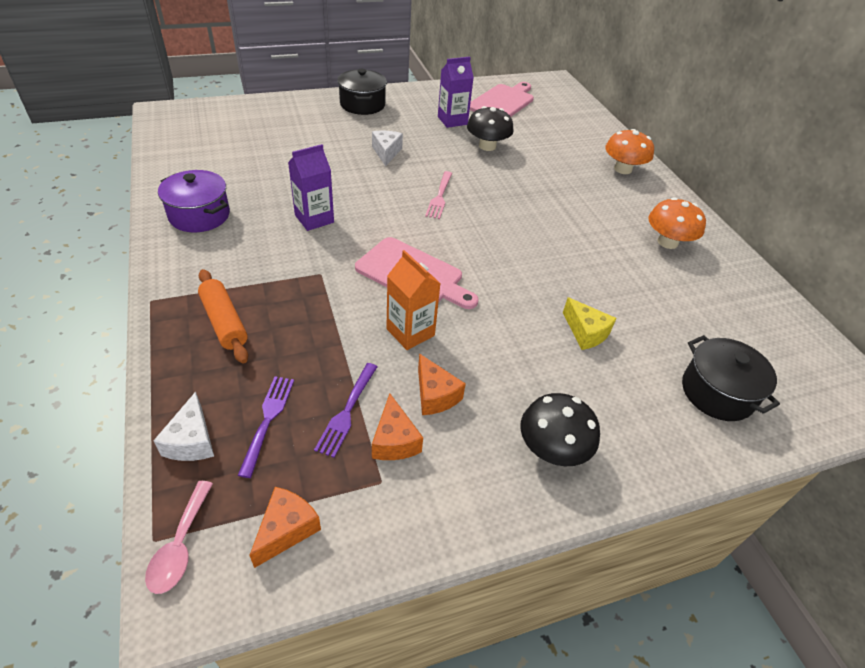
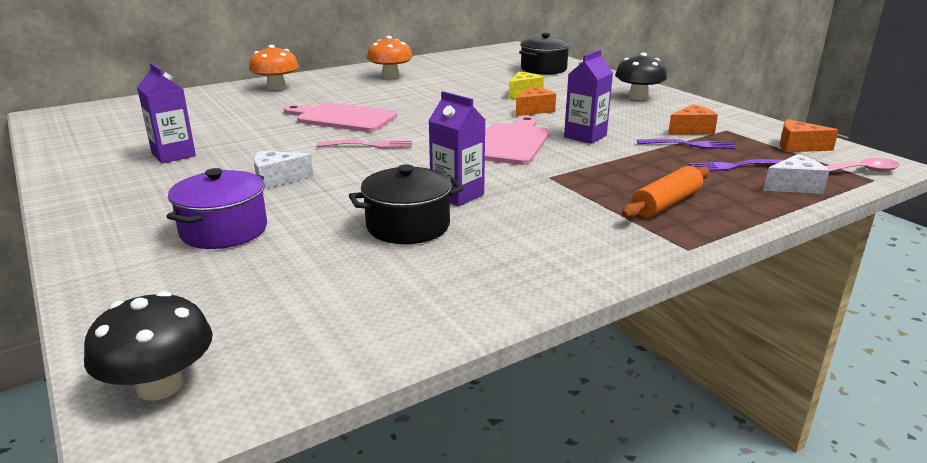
camera: 100 degrees left, 20 degrees down
purple pot [158,170,230,232] -> purple pot moved to [166,168,267,249]
black pot [337,69,387,115] -> black pot moved to [349,164,464,244]
orange carton [386,250,441,350] -> purple carton [564,50,613,144]
orange cheese [418,353,466,415] -> orange cheese moved to [516,86,556,116]
black mushroom [467,106,514,151] -> black mushroom moved to [84,291,213,401]
pink cutting board [470,82,534,117] -> pink cutting board moved to [284,103,397,132]

